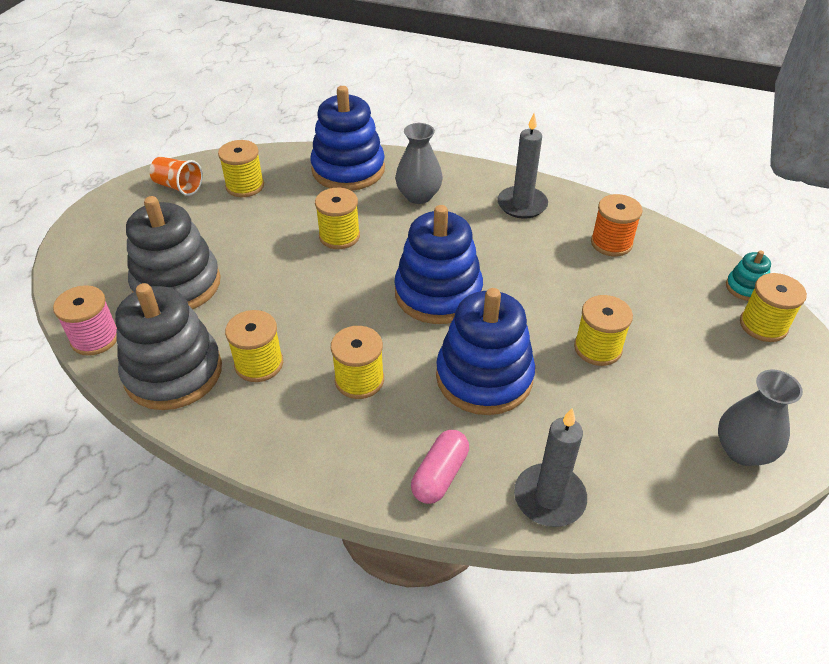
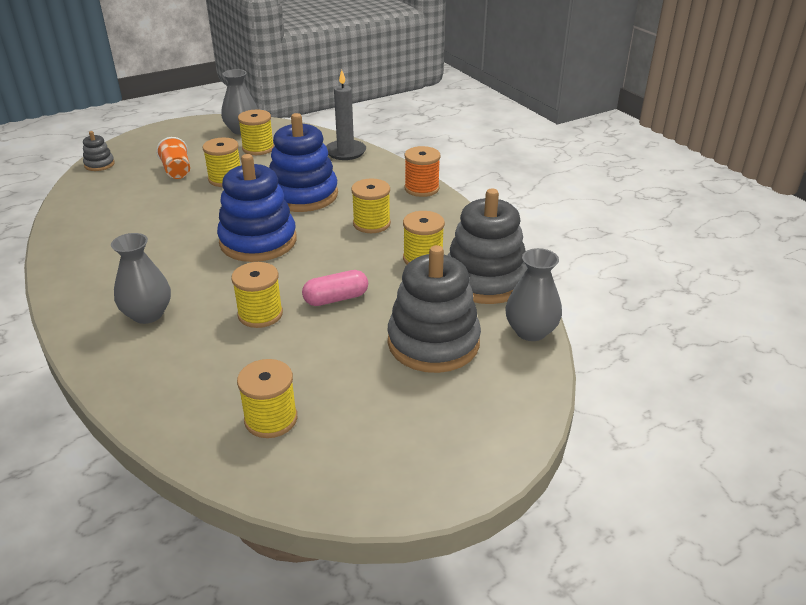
camera: 140 degrees left, 10 degrees down
pink spool [53,285,117,356] -> grey vase [505,248,562,341]
orange cup [150,156,203,196] -> orange cup moved to [156,137,190,179]
blue stacking toy [310,86,385,191] -> none
pink capsule [411,430,469,504] -> pink capsule moved to [302,270,368,306]
grey candle [497,113,548,219] -> none
orange spool [591,194,643,256] -> orange spool moved to [404,146,441,197]
turquoise stacking toy [726,251,771,301] -> grey stacking toy [83,131,115,171]
yellow spool [740,273,807,342] -> yellow spool moved to [238,110,274,155]

